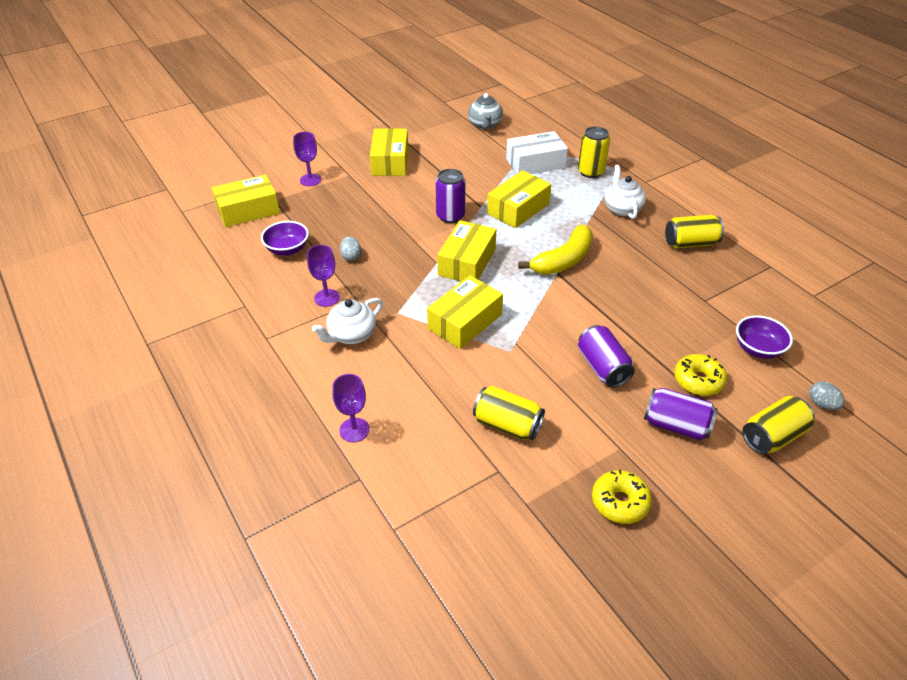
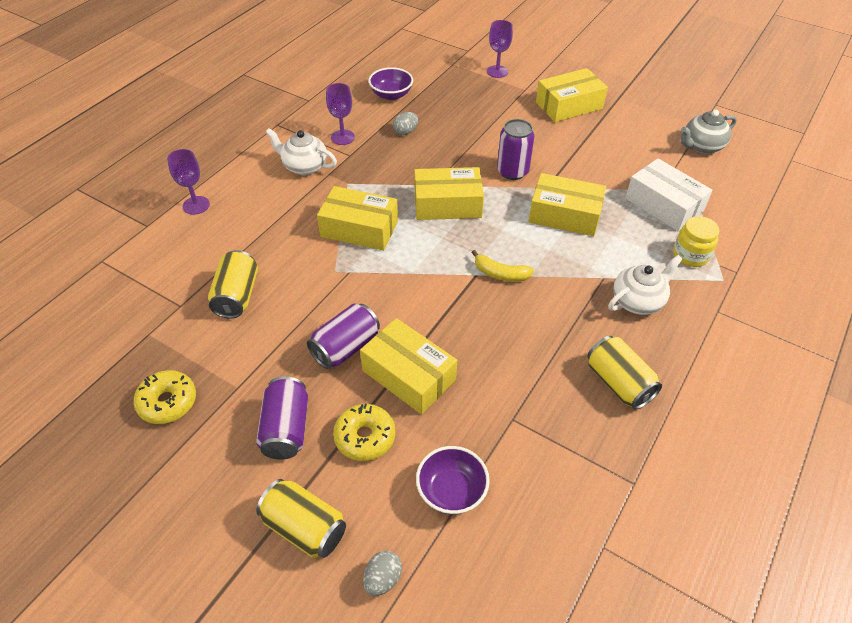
camera: 65 degrees right, 5 degrees up
yellow box [212,174,280,227] -> yellow box moved to [360,318,457,414]
yellow banana [518,225,593,275] -> yellow banana [471,250,534,282], size x0.58
yellow can [578,126,610,178] -> yellow jar [673,216,719,267]

